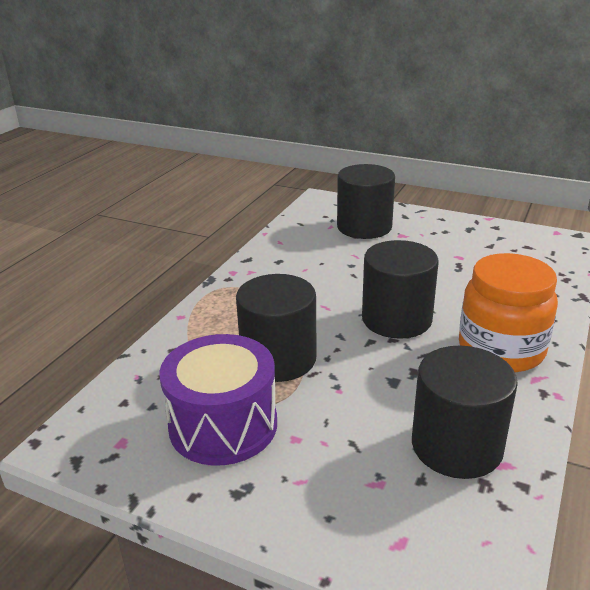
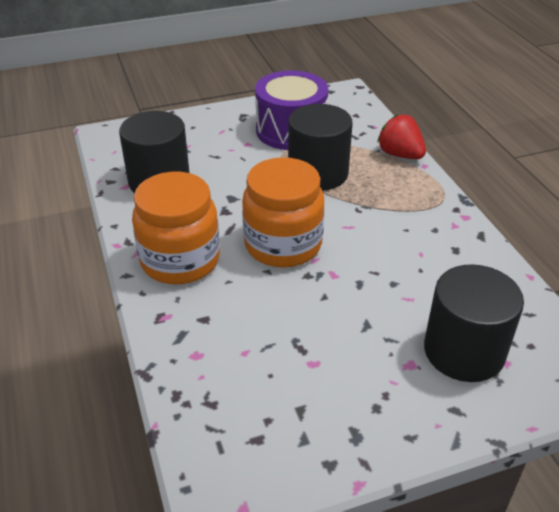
camera: 135 degrees right, 10 degrees up
black cylinder [362,240,439,339] -> orange jar [242,157,324,268]
none -> red strawberry [377,114,426,159]

